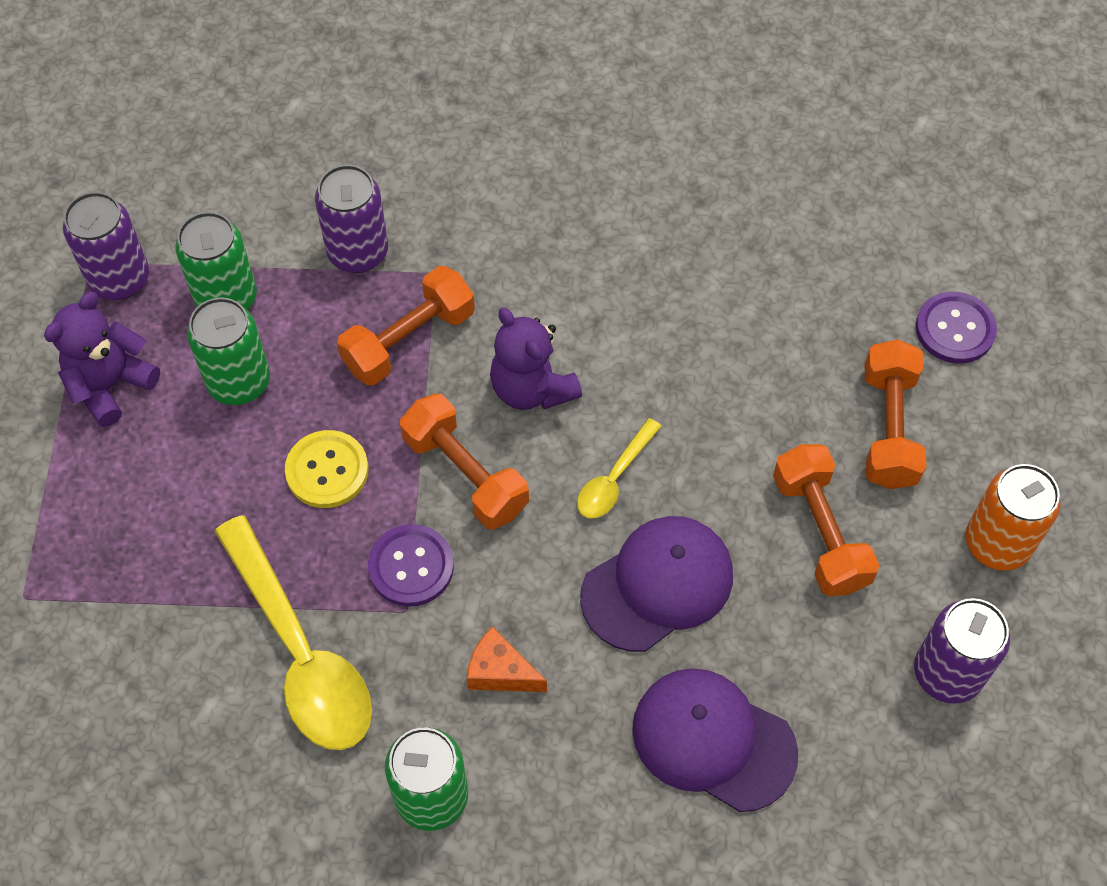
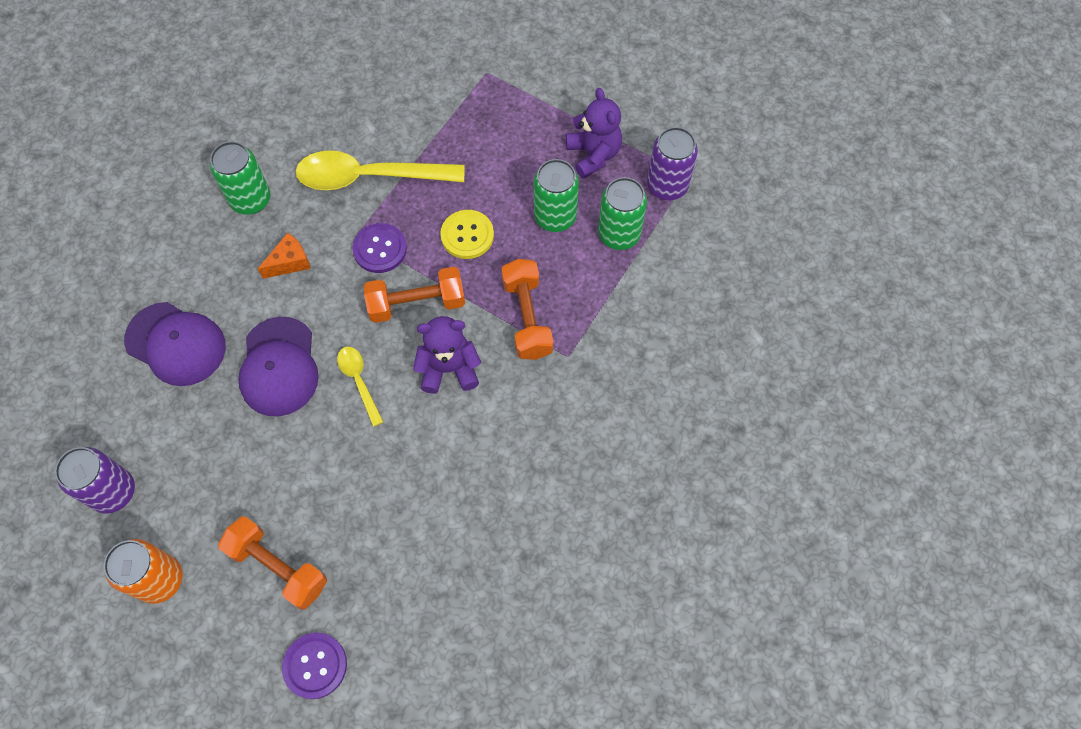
camera: 120 degrees right, 5 degrees up
purple can [315,165,388,273] -> none
purple cap [632,668,798,812] -> purple cap turned 60 degrees clockwise [124,302,226,386]
orange dumbbell [773,444,879,596] -> none

